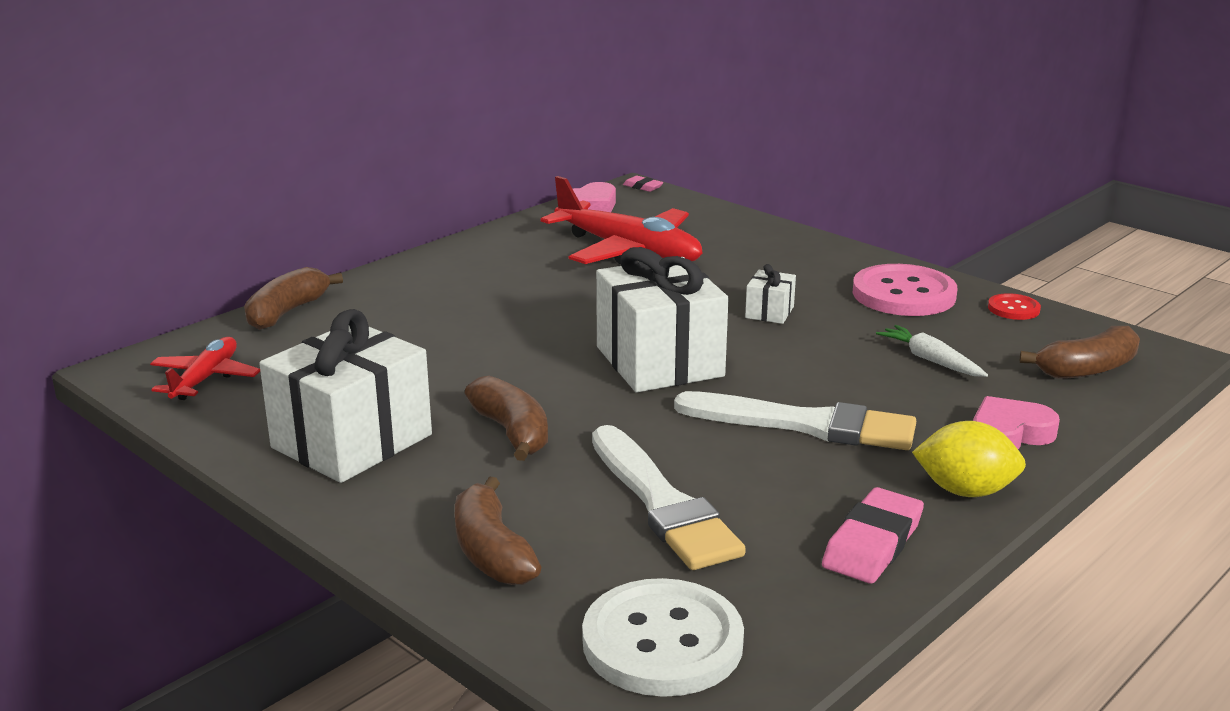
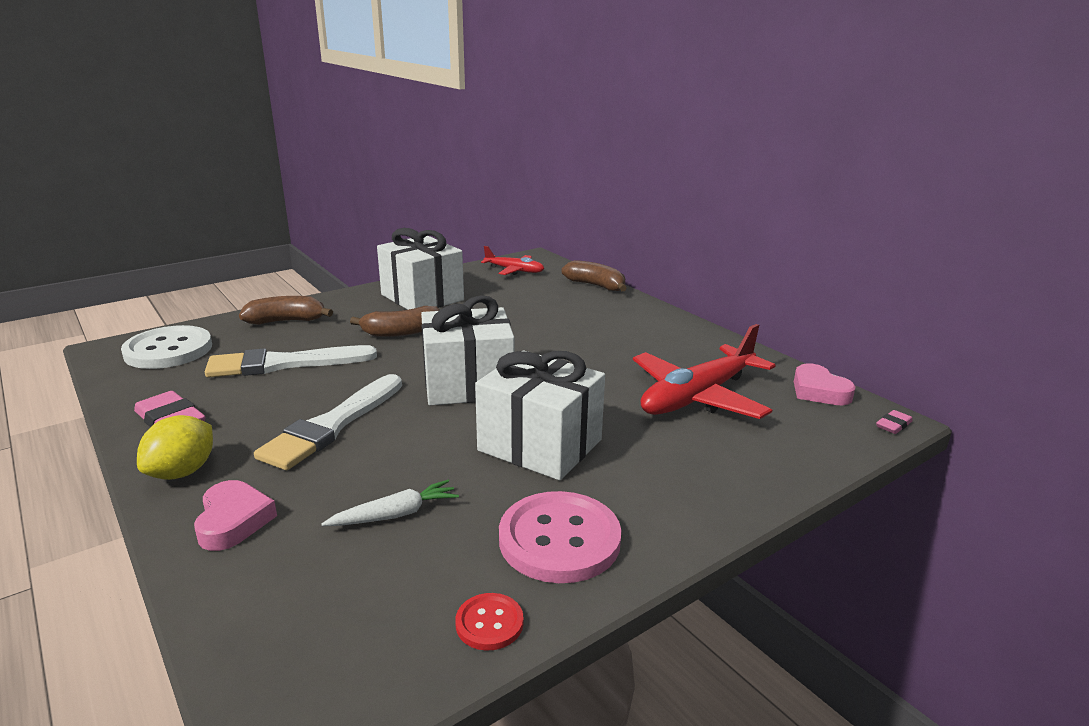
camera: 100 degrees right, 0 degrees up
white gift [745,264,796,324] -> white gift [475,351,605,480], size x2.27
brown banana [1020,326,1140,379] -> none

